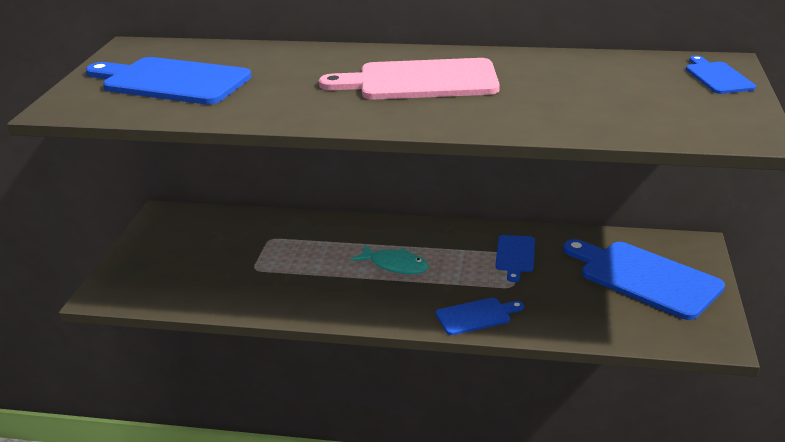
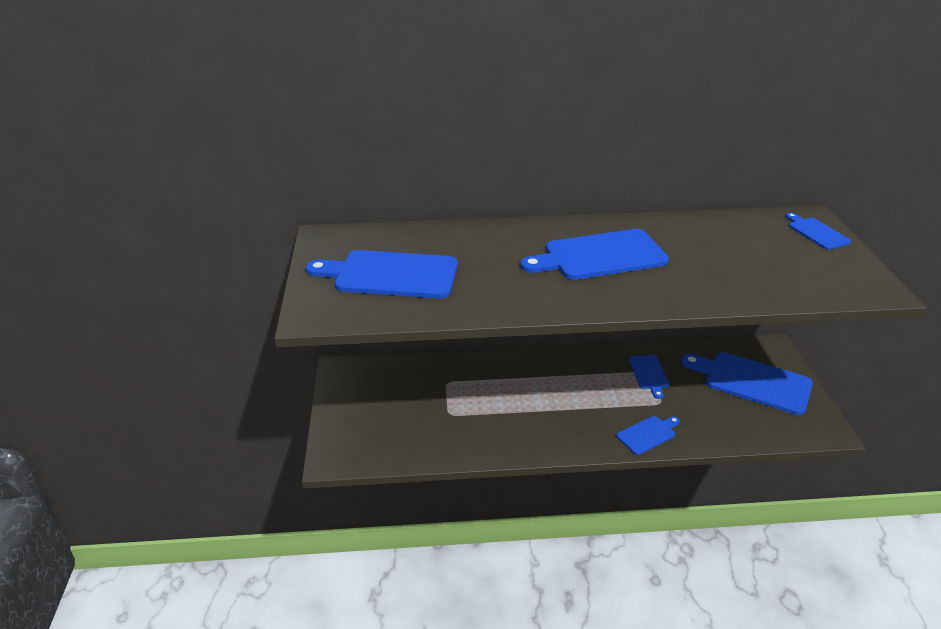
camera: 15 degrees left, 5 degrees up
pink cutting board [319,58,500,100] -> blue cutting board [520,229,669,280]
turquoise fish [351,244,429,274] -> none

